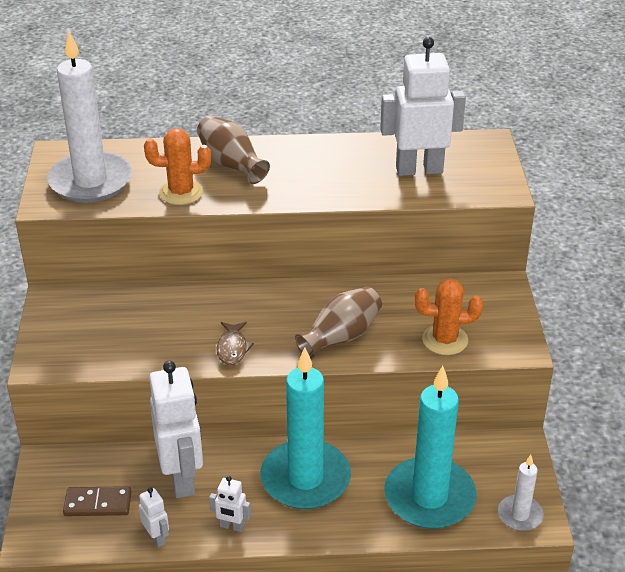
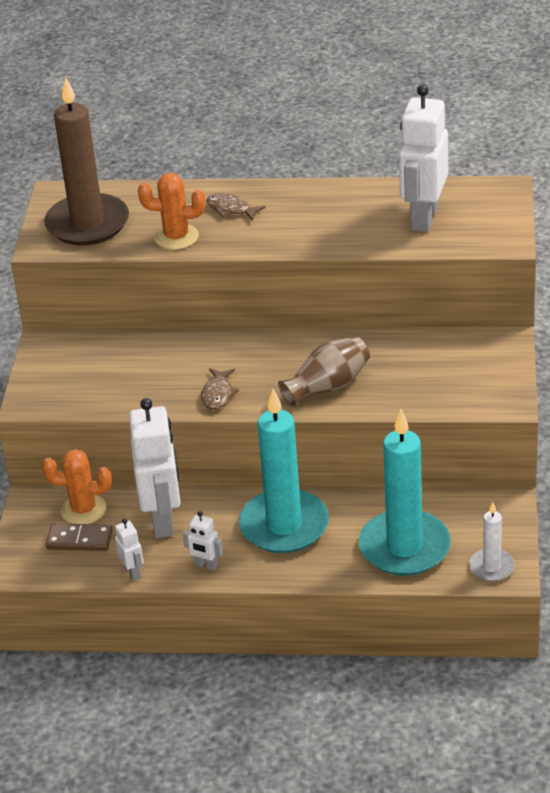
camera: 10 degrees right, 0 degrees up
white candle [47,31,132,203] -> brown candle [44,77,129,245]
brown vase [197,115,270,184] -> brown fish [206,193,266,221]
white robot [380,37,466,176] -> white robot turned 75 degrees counterclockwise [399,84,448,232]
orange cactus [415,278,483,355] -> orange cactus moved to [42,449,112,524]

